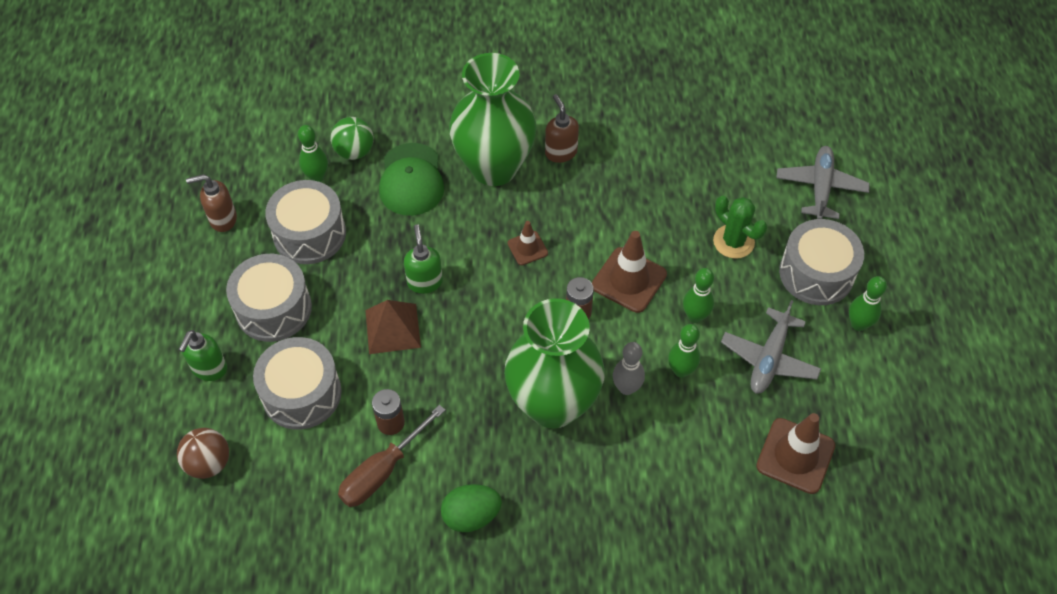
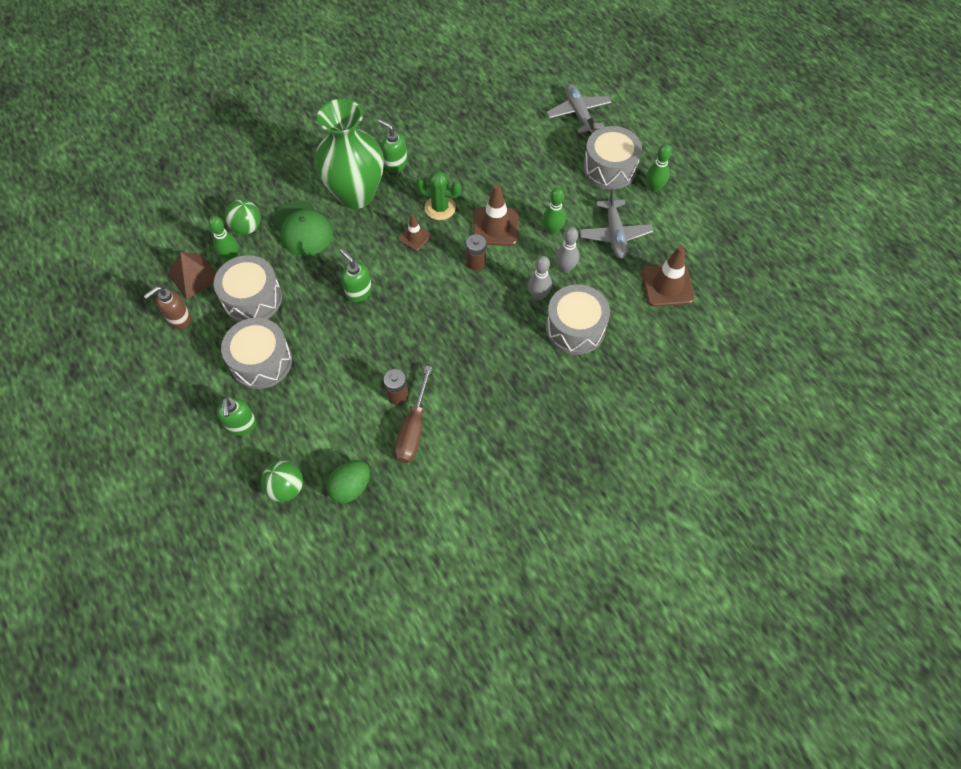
camera: 30 degrees left, 5 degrees up
brown ball [177,428,229,479] -> green ball [261,461,303,502]
grey drum [253,337,342,430] -> grey drum moved to [546,284,610,355]
brown pyramid [365,300,421,354] -> brown pyramid moved to [168,252,216,300]
green egg [441,484,502,532] -> green egg moved to [326,460,370,503]
green vase [504,298,605,428] -> none
brown soap dispenser [545,94,579,163] -> green soap dispenser [378,119,407,173]
green bowling pin [668,324,700,378] -> grey bowling pin [556,227,579,273]
green cactus [713,196,767,259] -> green cactus moved to [416,171,461,220]

